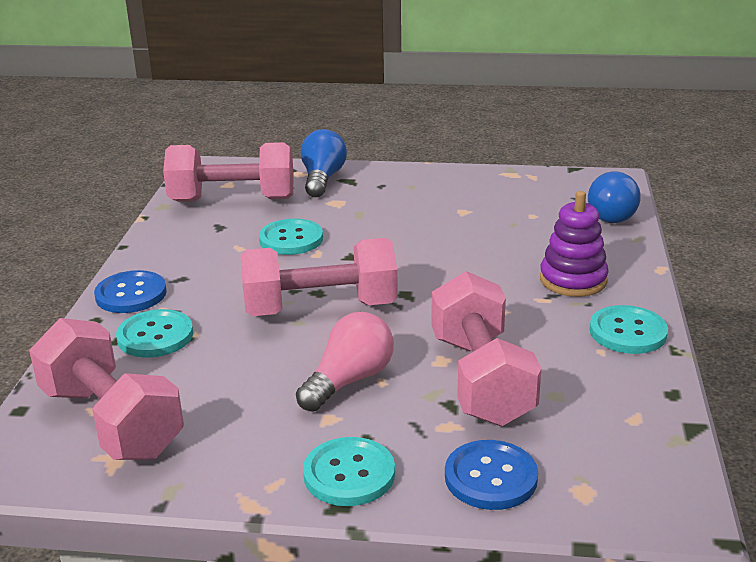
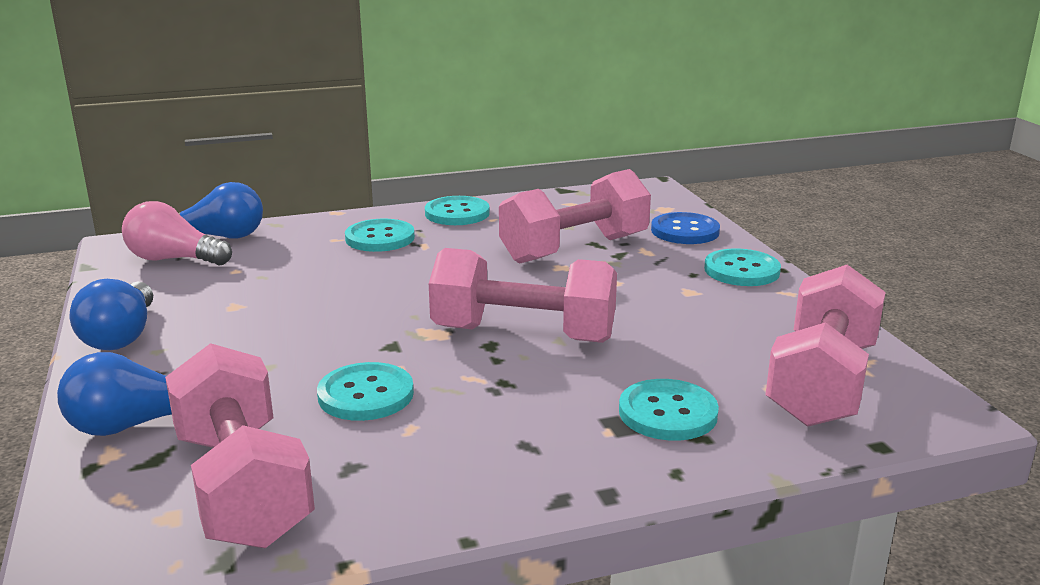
camera: 115 degrees left, 5 degrees down
blue button [94,270,167,313] -> none
pink dumbbell [240,238,398,316] -> pink dumbbell turned 45 degrees counterclockwise [429,248,617,343]
pink light bulb [296,312,394,412] -> pink light bulb moved to [122,201,232,265]
purple stacking toy [540,191,609,297] -> turquoise button [345,219,415,252]
none -> blue light bulb [70,279,153,350]

